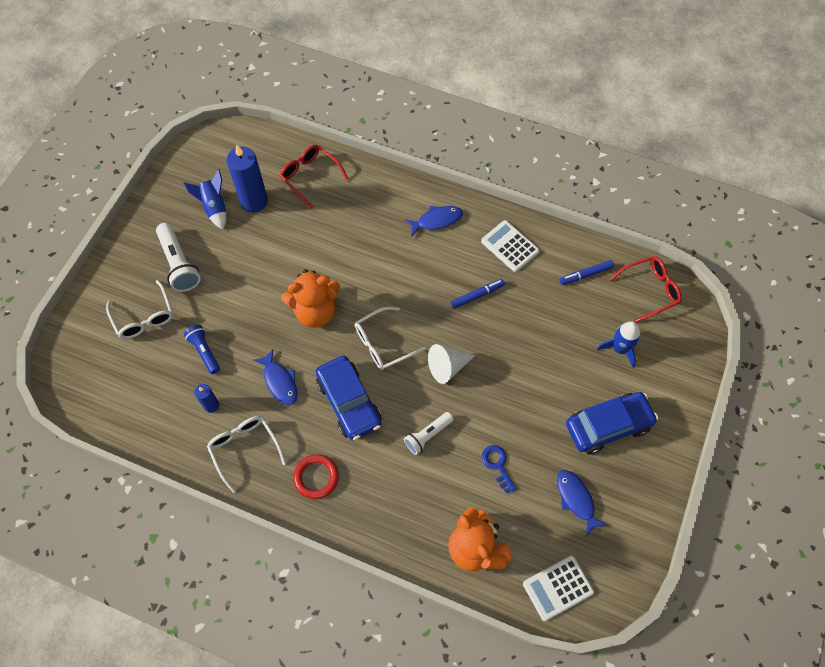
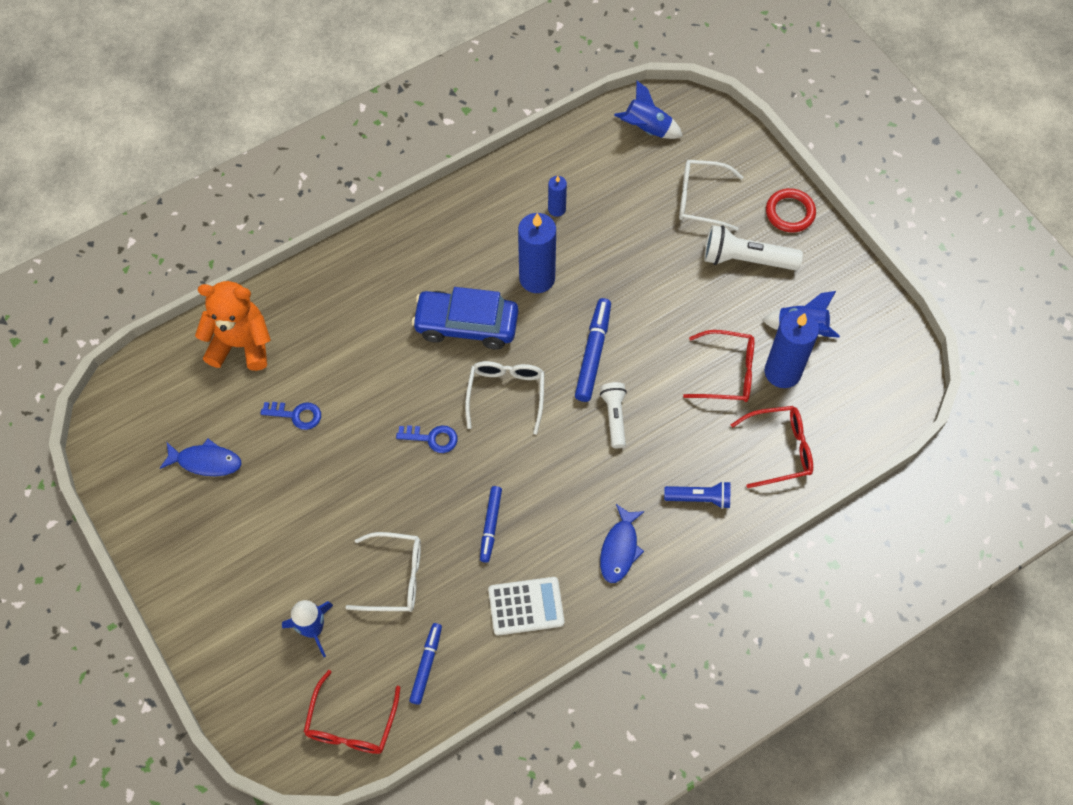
camera: 125 degrees right, 0 degrees up
blue flashlight [184,325,220,374] -> blue flashlight moved to [664,481,730,509]
white glasses [207,416,286,493] -> white glasses moved to [346,532,421,612]
blue fish [254,349,298,405] -> blue candle [518,213,556,293]
orange teddy bear [281,269,340,328] -> blue marker [575,298,611,402]
red ring [293,454,339,499] -> red ring moved to [766,188,816,232]
white flashlight [404,412,454,455] -> white flashlight moved to [600,382,627,448]
white cone [428,344,475,384] -> blue key [396,425,458,453]
white calculator [523,556,594,621] -> none
blue car [566,392,658,455] -> none
none -> blue rocket [614,81,683,139]
none -> red glasses [683,330,754,402]

